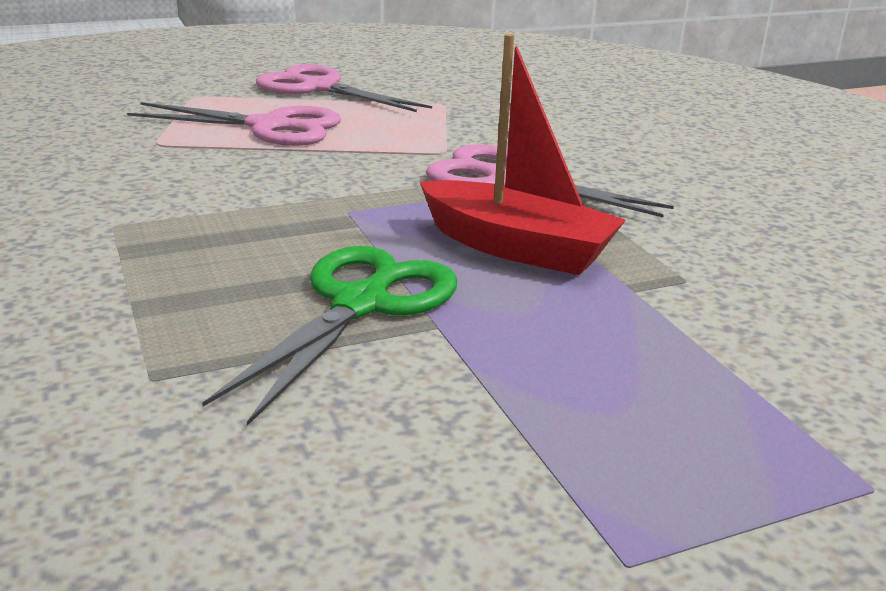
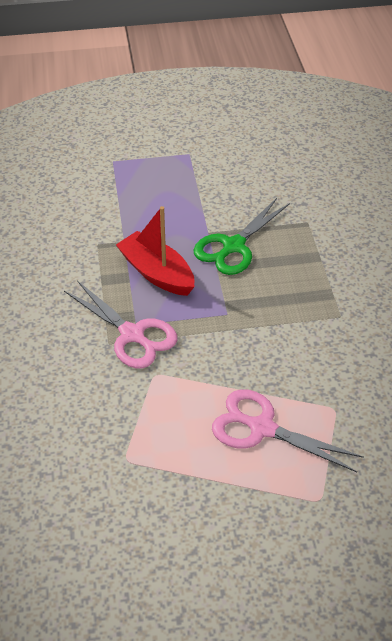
camera: 165 degrees left, 20 degrees up
pink scissors [256,64,432,112] -> none

